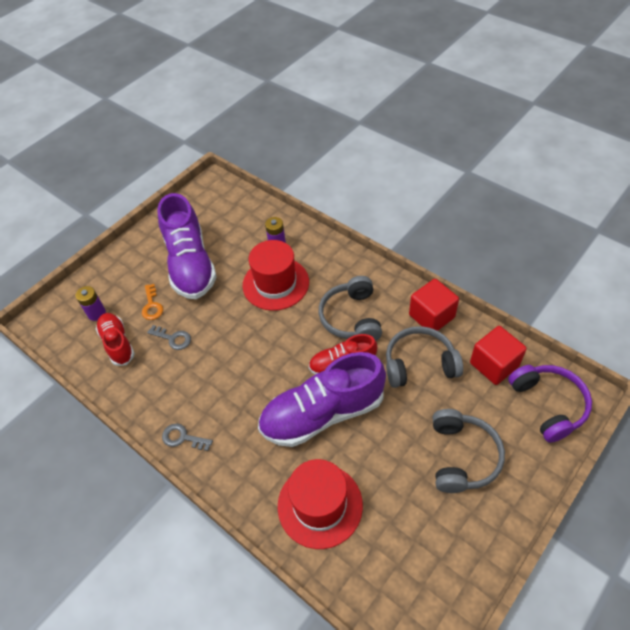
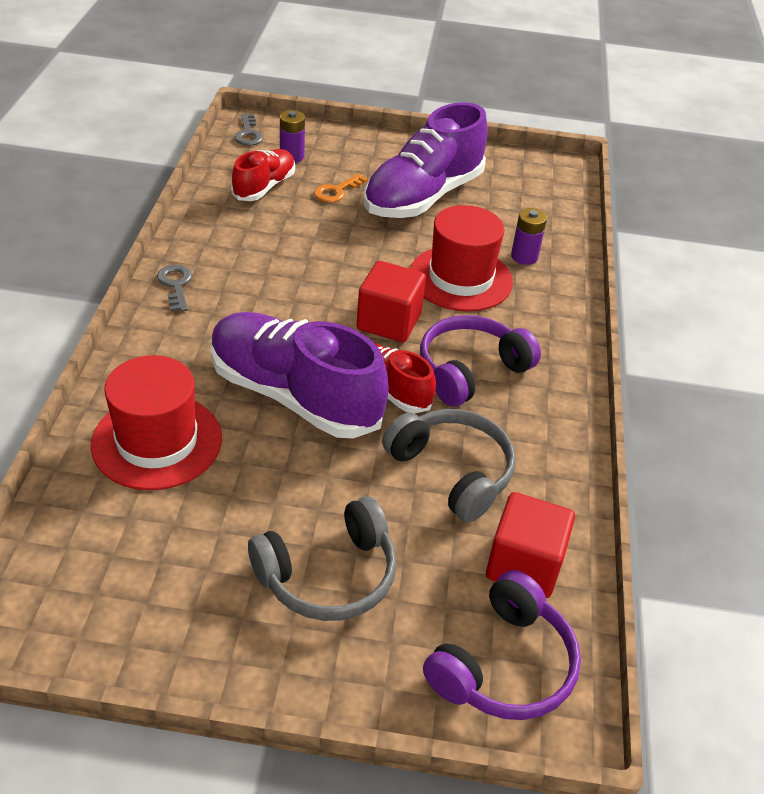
camera: 50 degrees right, 10 degrees down
grey key [147,325,191,350] -> grey key moved to [235,114,263,146]
grey headphones [319,276,382,341] -> purple headphones [420,315,541,407]
red cube [409,279,459,331] -> red cube moved to [356,261,426,342]

